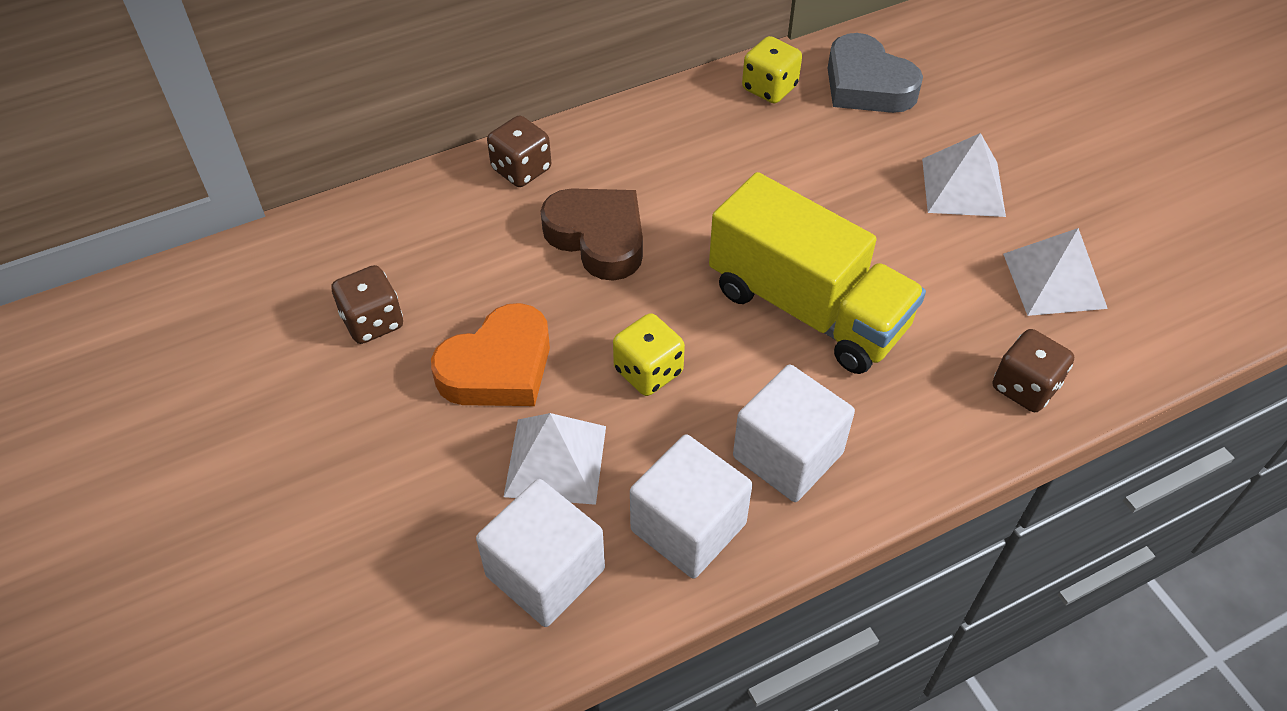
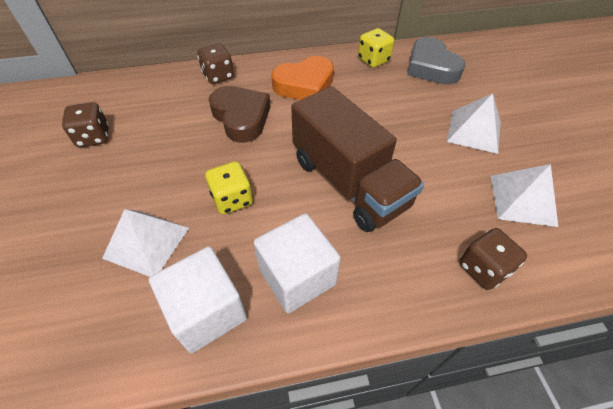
camera: 15 degrees right, 0 degrees up
orange heart [431,303,550,406] -> orange heart moved to [271,56,334,100]
white cube [476,479,605,627] -> none
yellow truck [709,172,926,374] -> brown truck [291,86,424,232]

